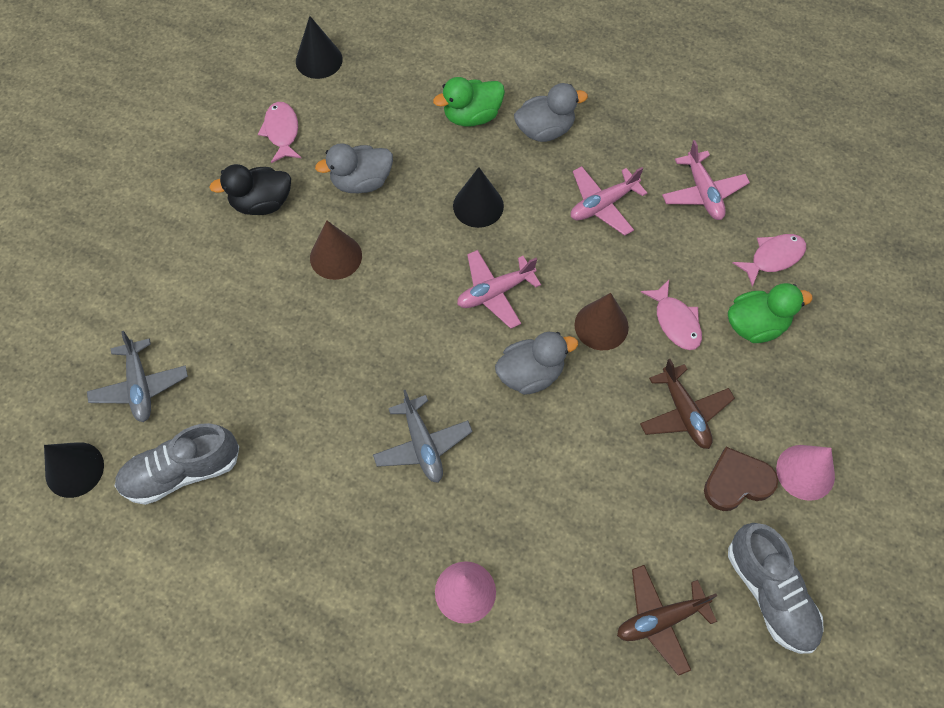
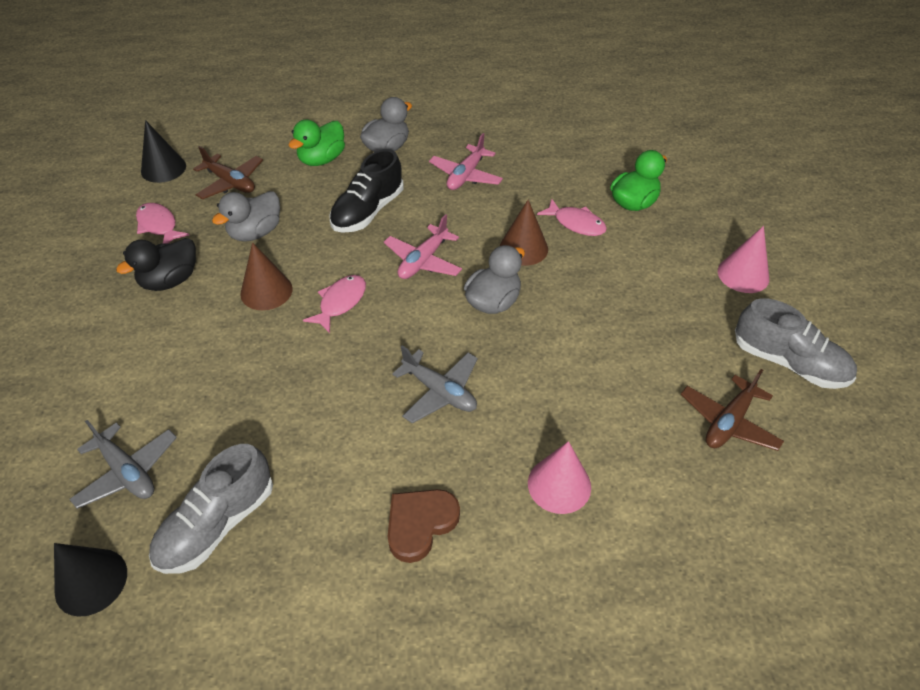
camera: 30 degrees left, 15 degrees down
black cone [453,167,504,228] -> black shoe [329,149,404,233]
brown plane [640,359,735,449] -> brown plane moved to [193,146,263,200]
pink plane [662,140,750,220] -> none
brown heart [704,447,778,511] -> brown heart moved to [387,489,460,563]
pink fish [733,234,806,287] -> pink fish moved to [303,275,366,333]

